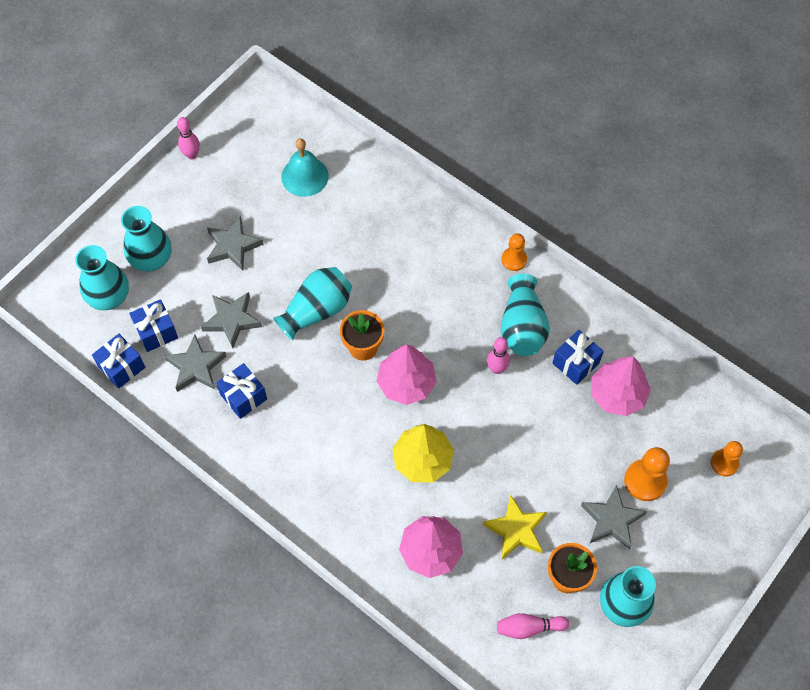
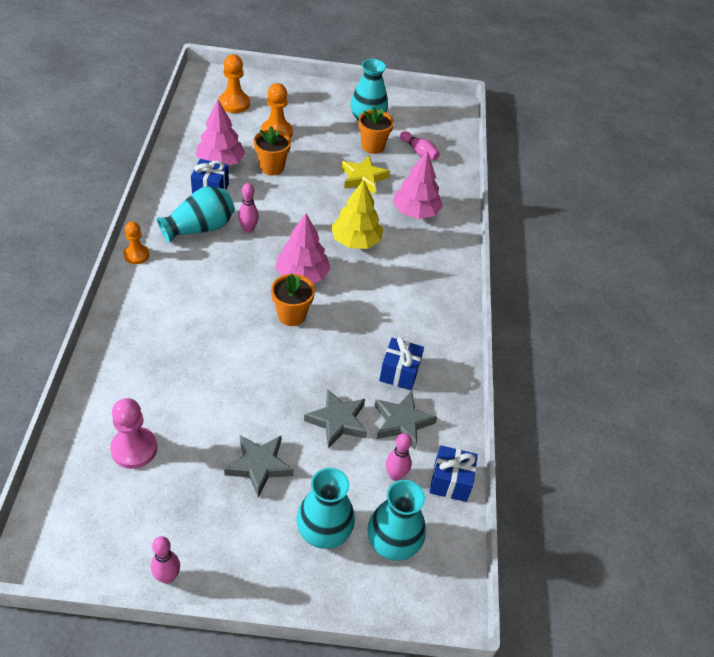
camera: 130 degrees left, 15 degrees down
blue gift [129,299,178,352] -> pink bowling pin [386,433,412,481]
turquoise vase [273,267,352,340] -> none
turquoise bell [281,138,329,197] -> pink pawn [110,398,157,469]
grey star [581,485,647,549] -> none
orange pawn [711,441,743,476] -> orange pawn [219,55,250,113], size x1.51
none -> orange flower pot [254,126,291,175]

